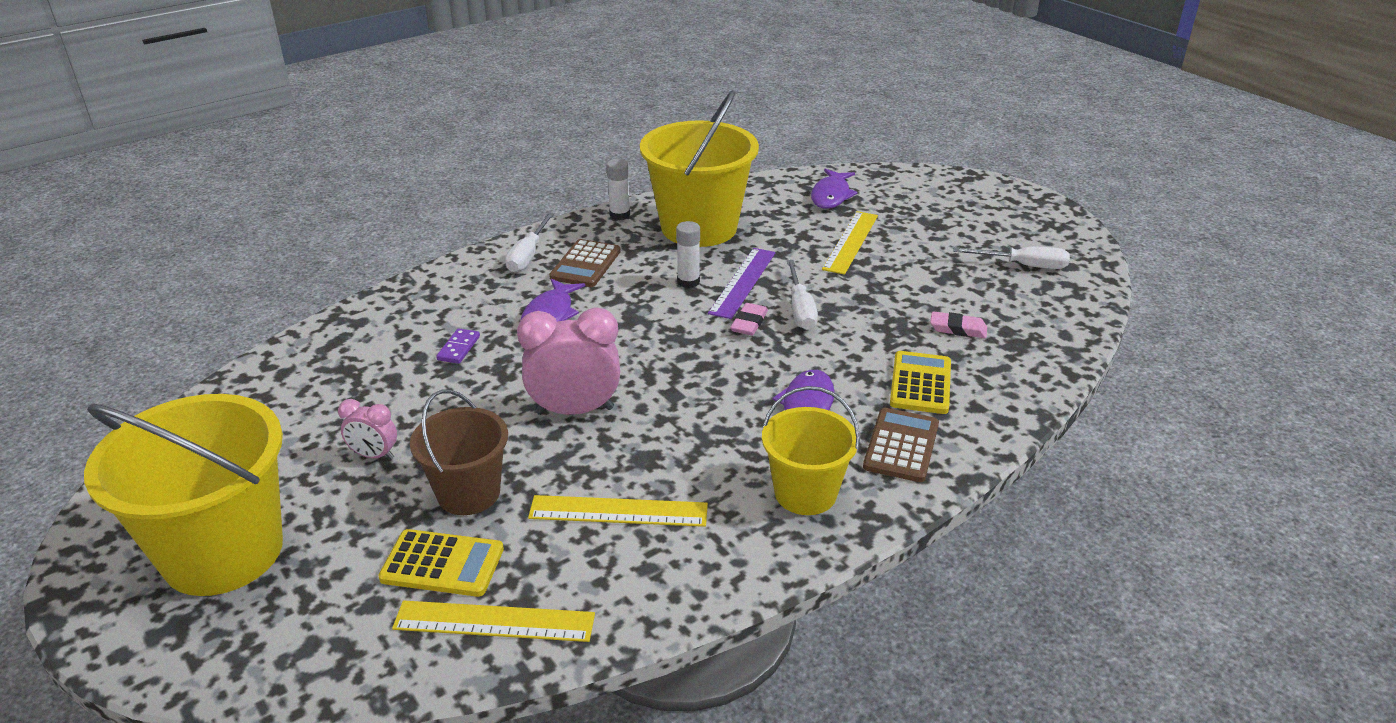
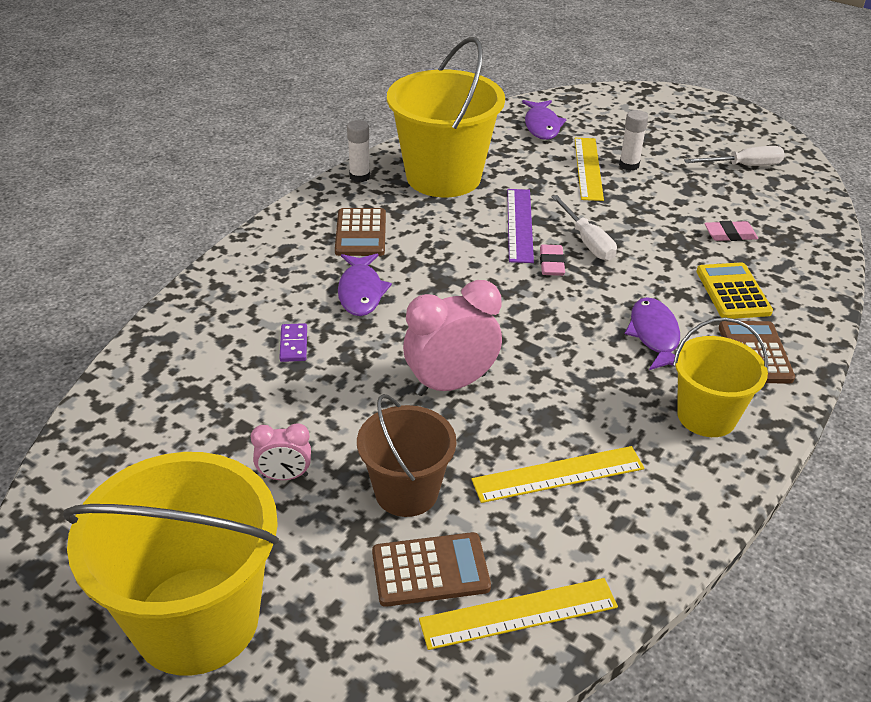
camera: 20 degrees left, 5 degrees up
yellow calculator [378,529,504,597] -> brown calculator [372,532,491,607]
white screwdriver [505,212,554,272] -> none
white glue stick [676,221,700,288] -> white glue stick moved to [619,110,648,171]

